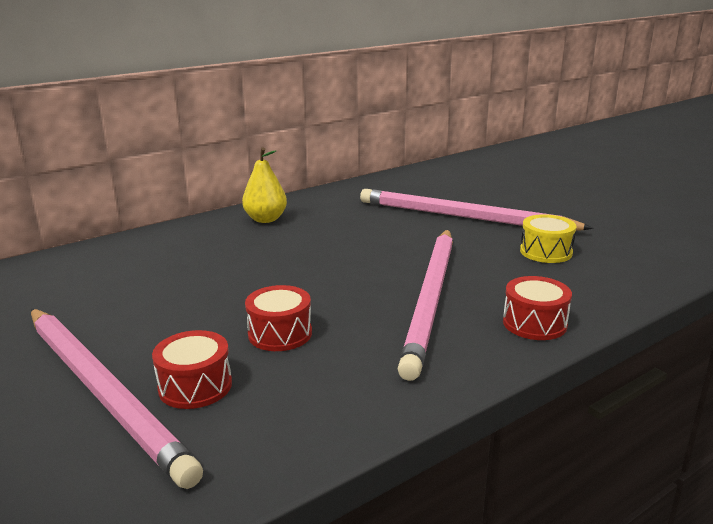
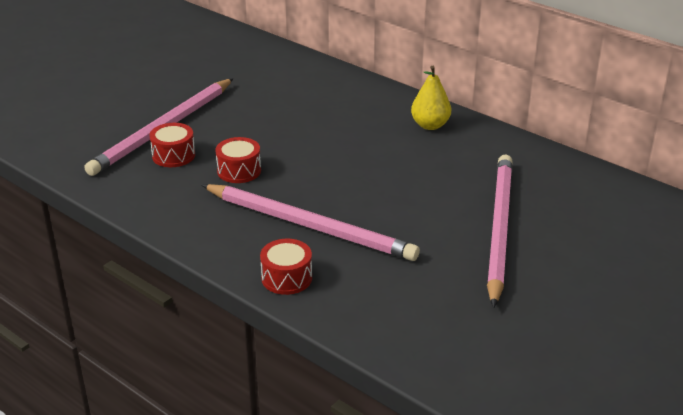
camera: 75 degrees right, 10 degrees up
pink pencil [397,230,453,381] -> pink pencil turned 150 degrees counterclockwise [202,184,420,261]
yellow drum [520,214,576,263] -> none

